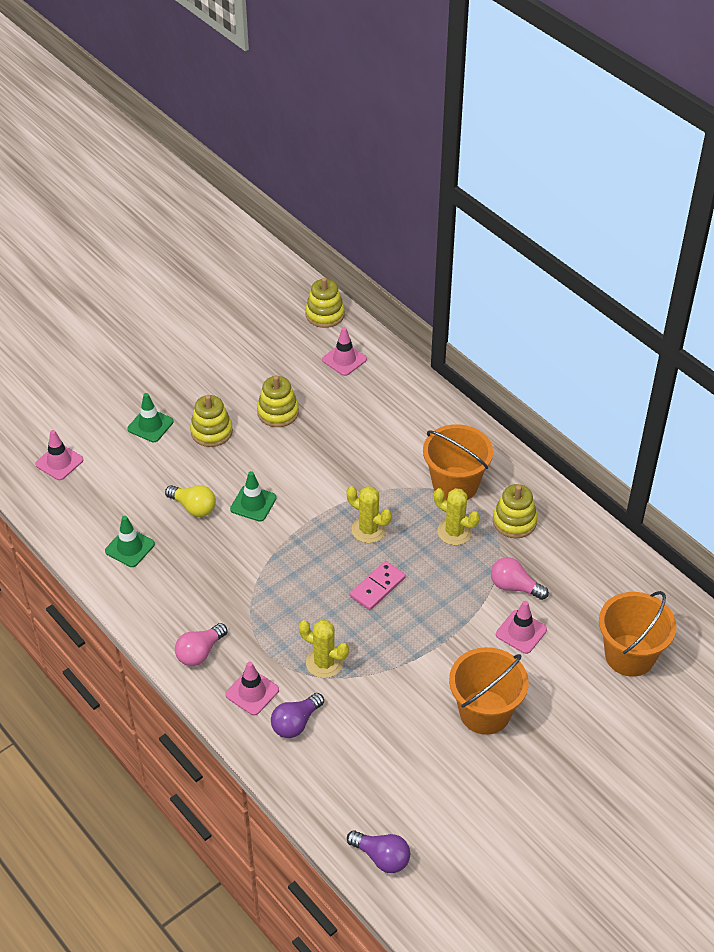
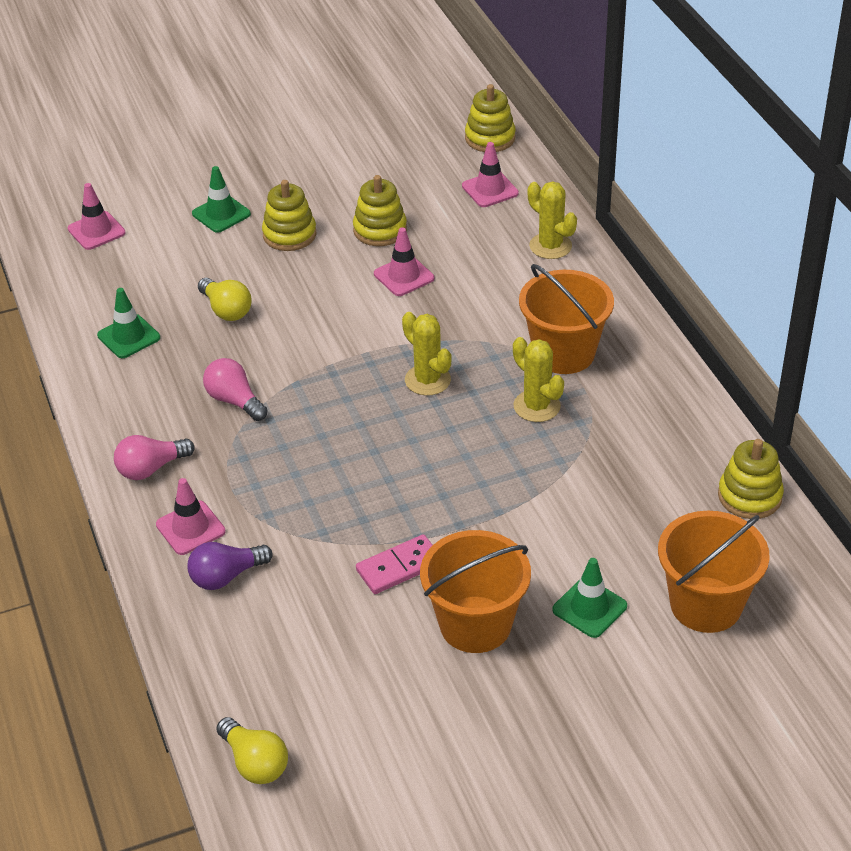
camera: 20 degrees right, 5 degrees down
green traffic cone [230,471,277,522] -> green traffic cone moved to [552,558,627,638]
yellow cactus [299,620,349,678] -> yellow cactus moved to [528,181,577,259]
purple light bulb [347,830,410,873] -> yellow light bulb [216,717,288,784]
pink domino [350,561,405,610] -> pink domino moved to [356,534,432,594]
pink light bulb [491,557,549,600] -> pink light bulb moved to [203,358,268,421]
yellow stacking toy [493,484,538,538] -> yellow stacking toy moved to [718,439,784,519]
pink traffic cone [496,601,547,654] -> pink traffic cone moved to [374,227,434,296]

